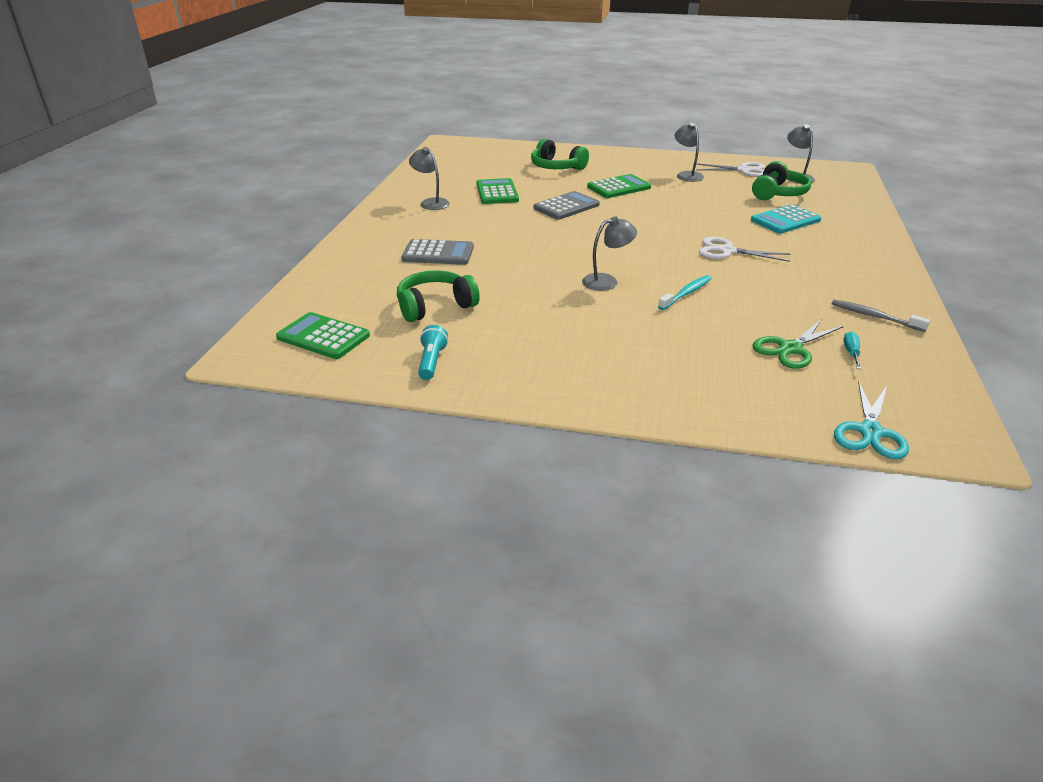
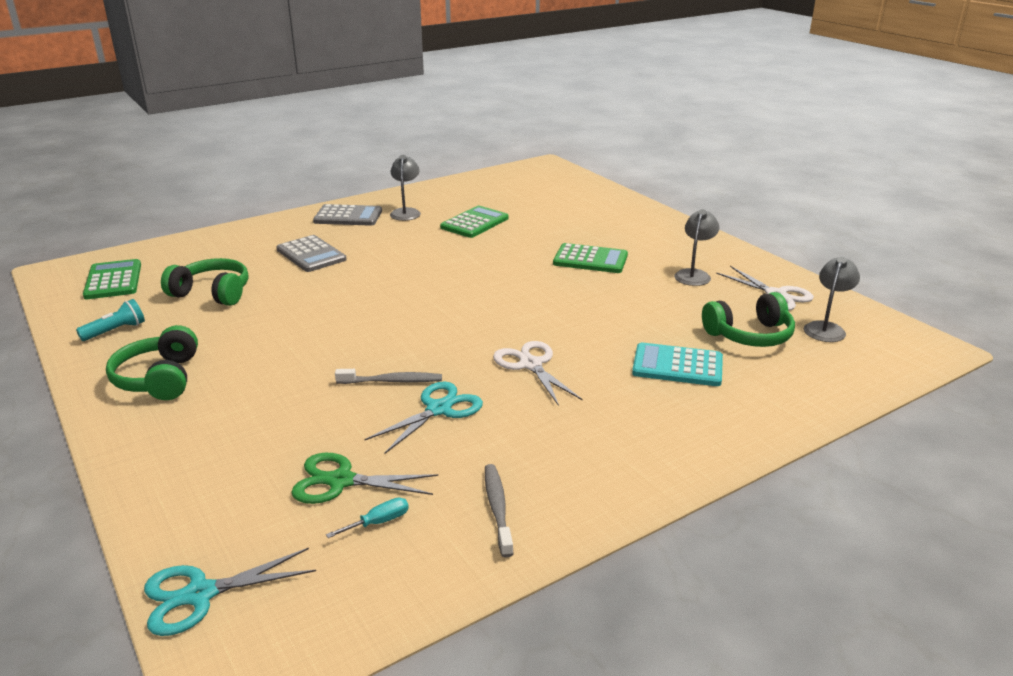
camera: 45 degrees right, 5 degrees down
green headphones [531,139,589,170] -> green headphones moved to [106,325,198,400]
grey calculator [533,191,600,220] -> grey calculator moved to [313,204,382,226]
grey lamp [582,216,637,291] -> none
turquoise toothbrush [658,275,712,310] -> grey toothbrush [335,369,442,384]
none -> turquoise scissors [364,381,483,454]

